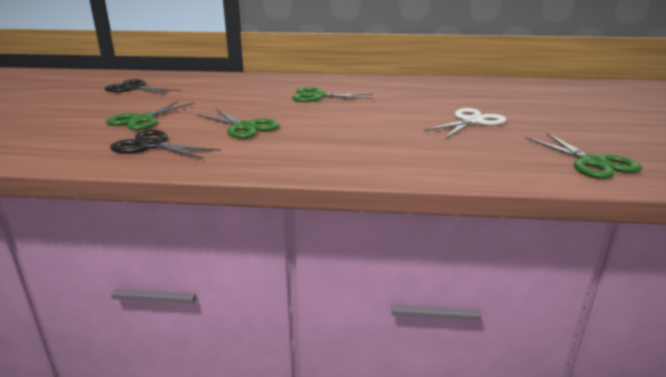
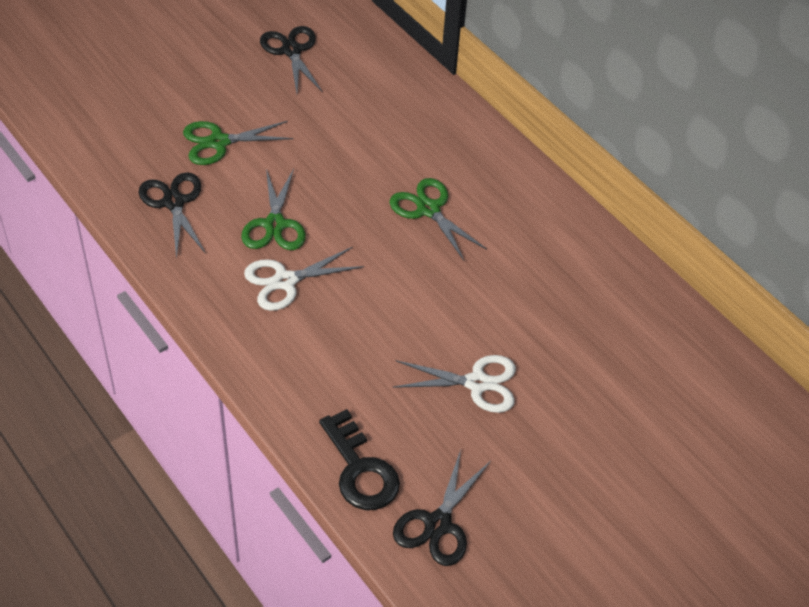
camera: 45 degrees right, 25 degrees up
green scissors [526,133,642,179] -> black scissors [393,450,491,566]
none -> white scissors [244,247,364,311]
none -> black key [319,409,400,510]

